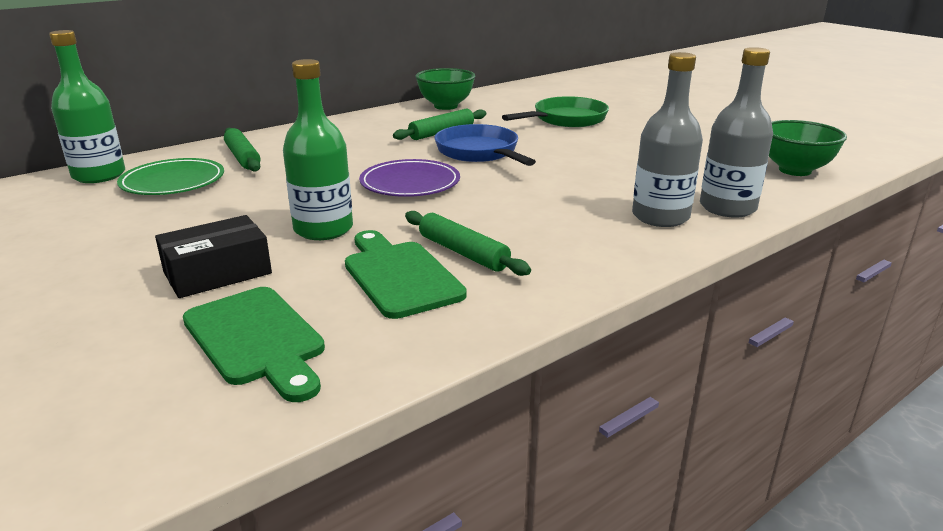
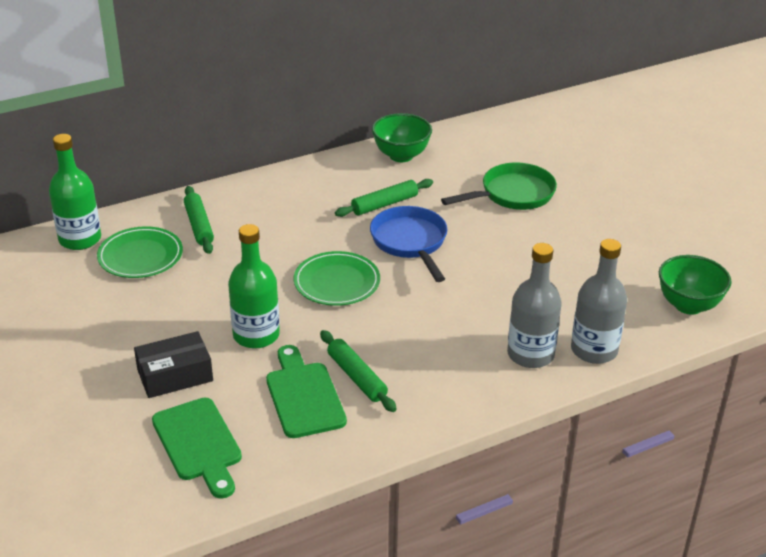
camera: 10 degrees right, 10 degrees up
purple plate [359,159,460,197] -> green plate [293,251,380,306]

